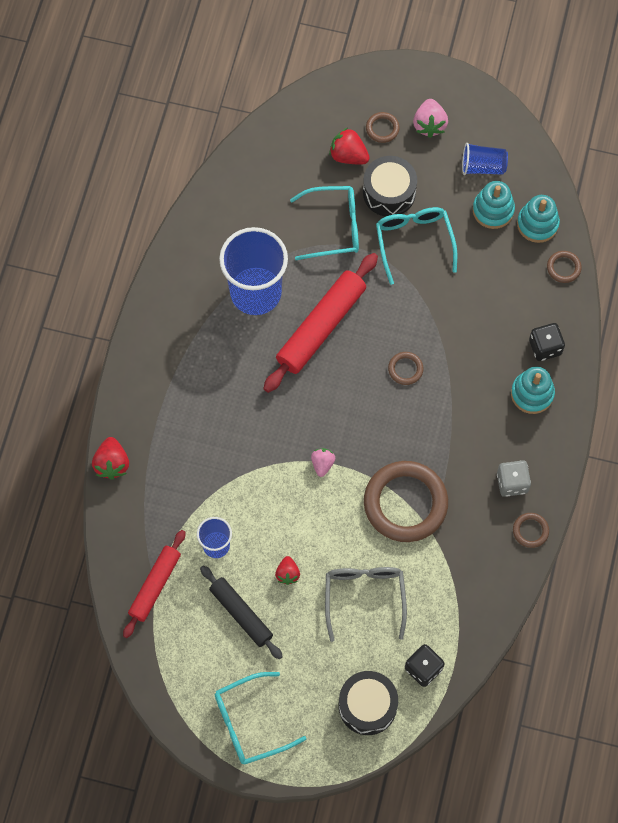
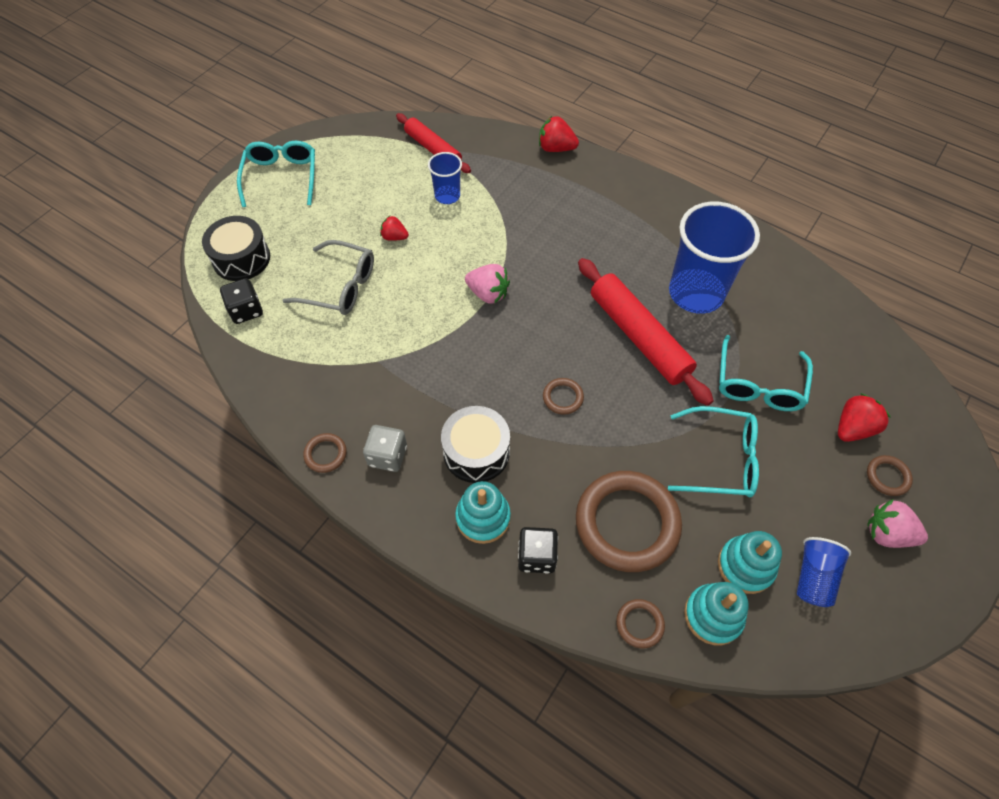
camera: 110 degrees right, 10 degrees down
black rolling pin [200,565,283,659] -> none
pink strawberry [311,448,335,477] -> pink strawberry [465,264,510,304], size x1.53
black drum [363,156,417,216] -> black drum moved to [441,406,510,483]
brown ring [364,461,448,542] -> brown ring moved to [576,471,682,572]

